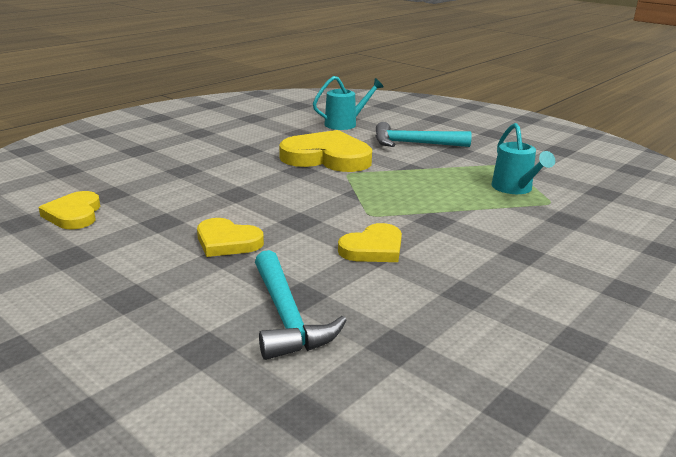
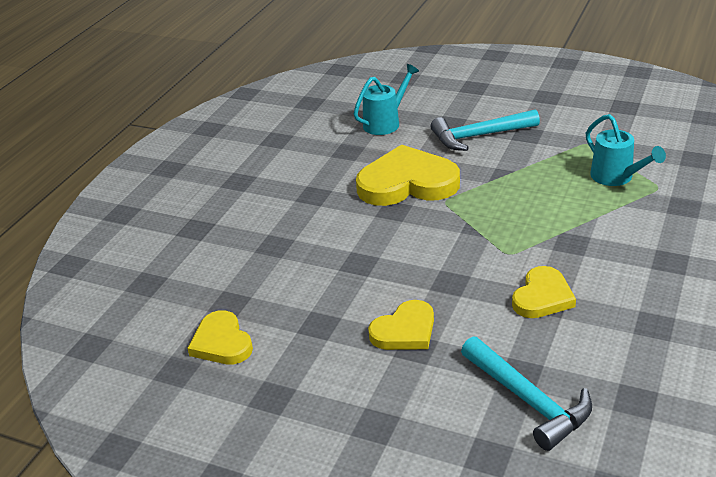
camera: 15 degrees left, 10 degrees up
yellow heart [197,218,264,257] -> yellow heart turned 45 degrees counterclockwise [368,300,434,350]

